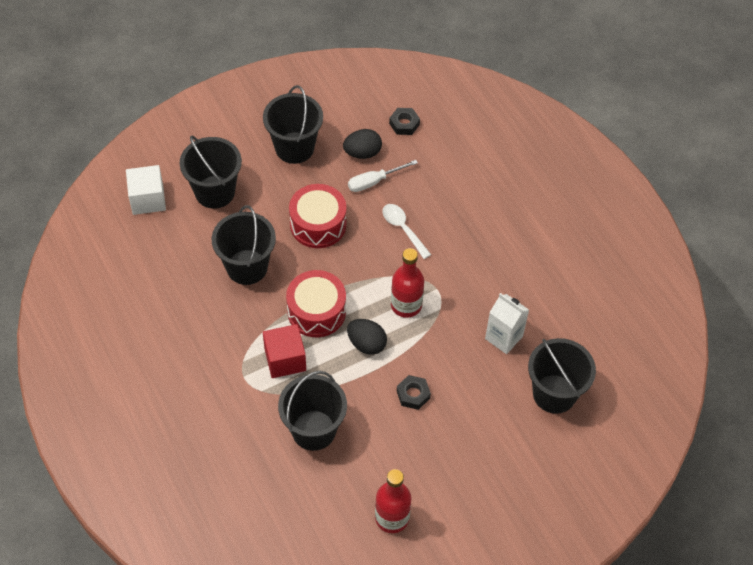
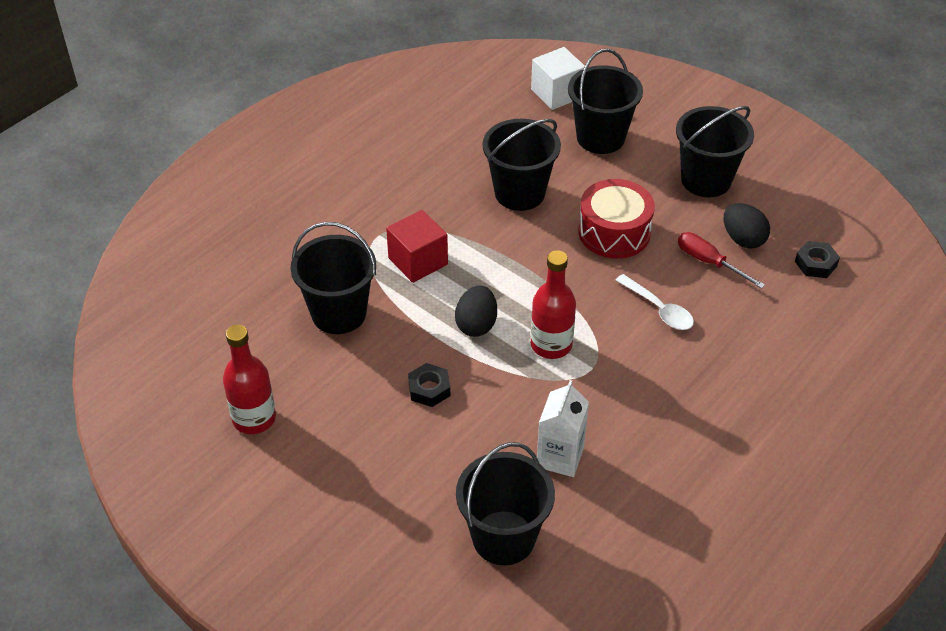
camera: 70 degrees right, 10 degrees down
red drum [286,270,346,337] -> none
white screwdriver [348,160,418,192] -> red screwdriver [678,232,765,289]
white spoon [382,204,431,259] -> white spoon turned 105 degrees clockwise [615,274,694,330]

